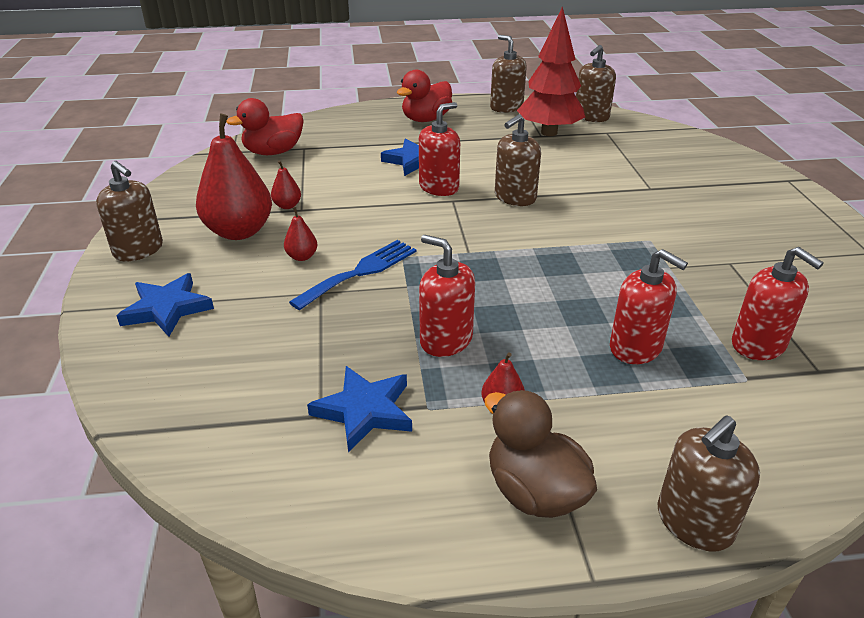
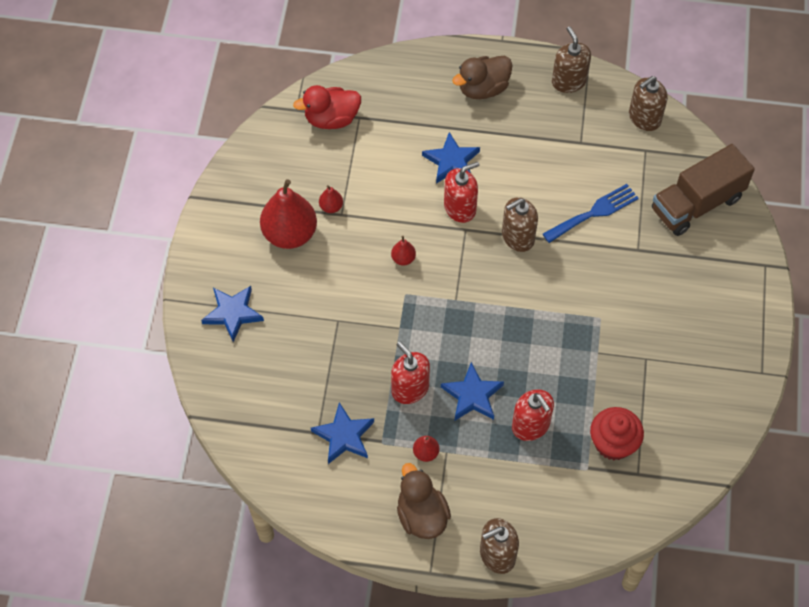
camera: 15 degrees right, 25 degrees up
brown soap dispenser [96,161,163,261] -> none
red pear [284,207,318,261] -> red pear moved to [391,236,416,266]
blue fork [289,240,417,310] -> blue fork moved to [543,184,639,243]
red duck [396,70,452,122] -> brown duck [452,56,513,99]
red tree [517,6,585,136] -> none
red soap dispenser [732,247,824,360] -> red cupcake [590,407,644,460]
none -> blue star [441,362,504,420]
none -> brown truck [652,144,755,236]

